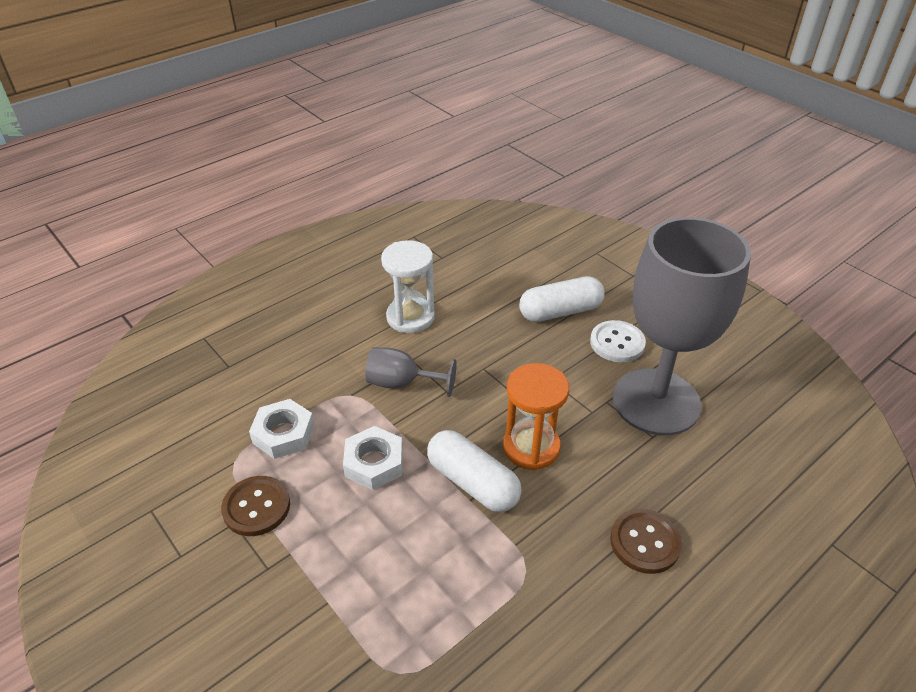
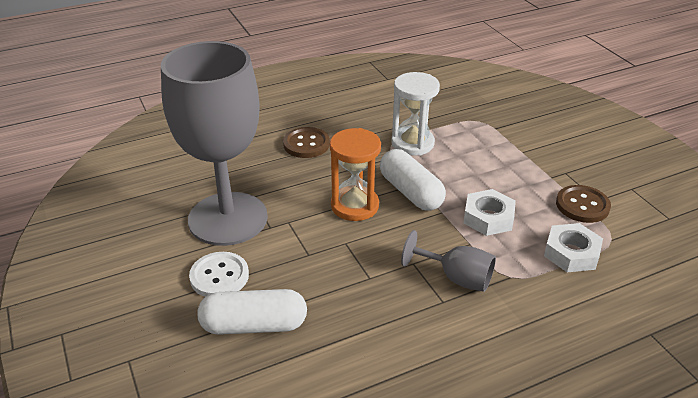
camera: 165 degrees left, 5 degrees down
white hourglass [381,240,435,333] -> white hourglass moved to [391,72,440,156]

